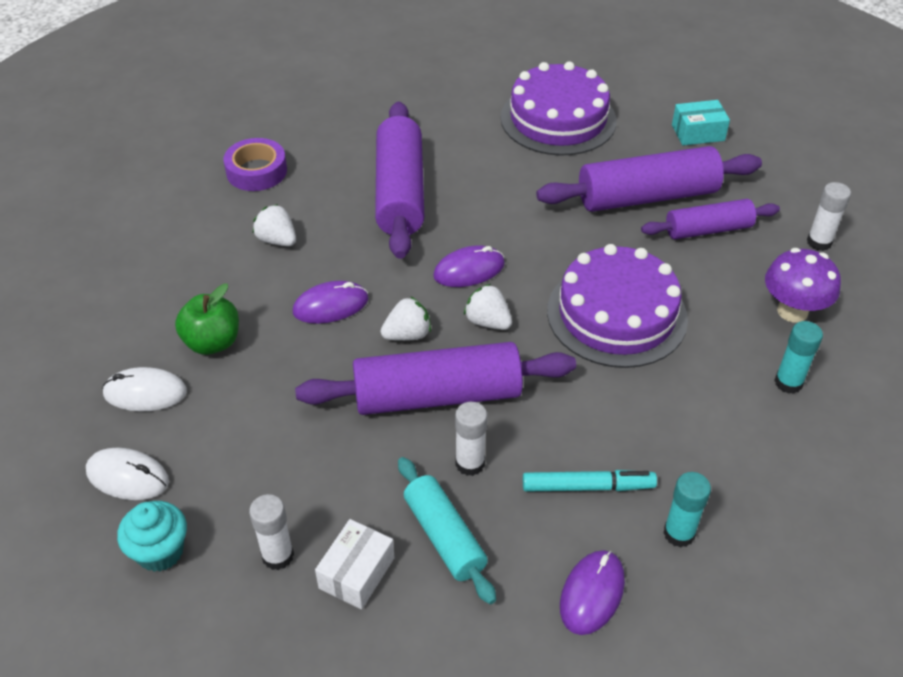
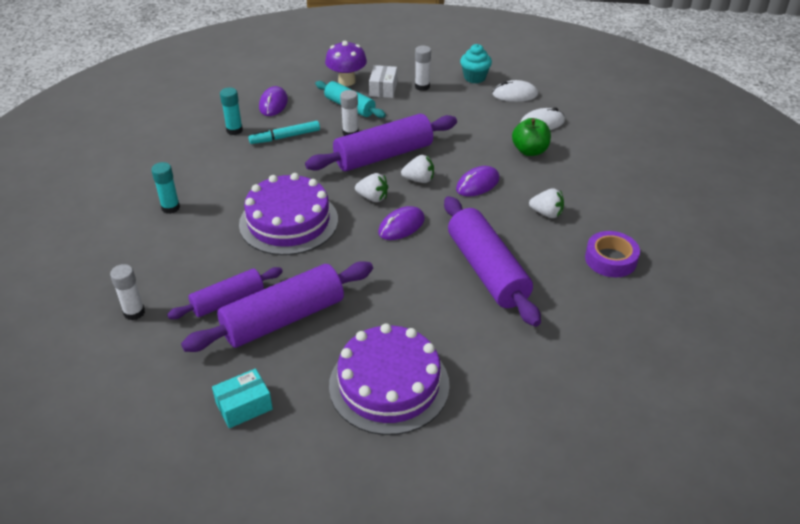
camera: 160 degrees right, 5 degrees down
white strawberry [381,296,431,341] -> white strawberry turned 135 degrees counterclockwise [401,155,434,183]
purple mushroom [765,248,841,323] -> purple mushroom moved to [325,41,367,86]

